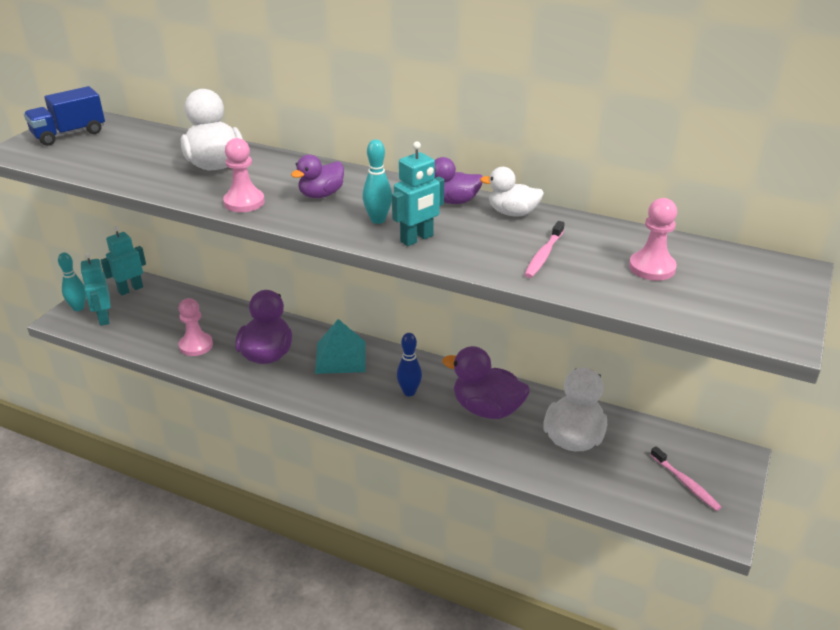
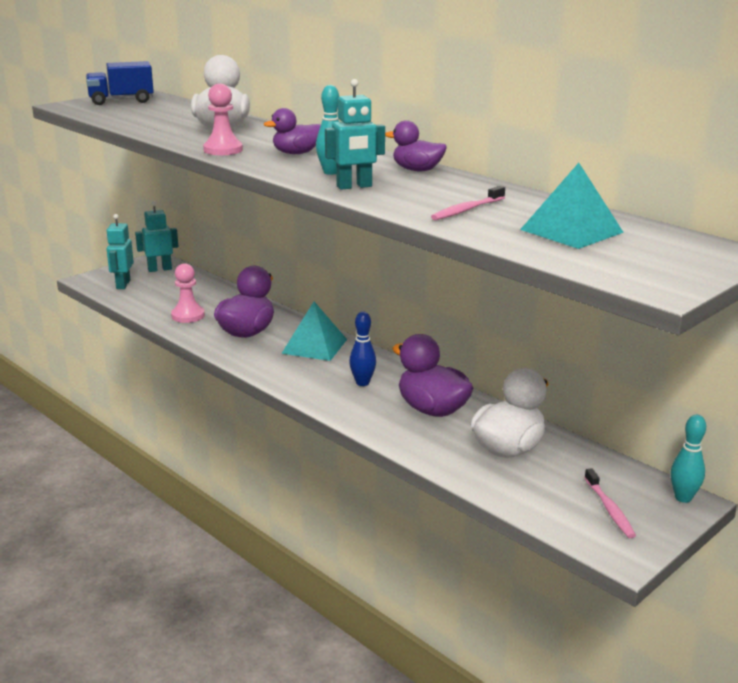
camera: 20 degrees right, 10 degrees down
turquoise bowling pin [58,252,86,311] -> turquoise bowling pin moved to [670,415,706,503]
white duck [480,167,544,217] -> none
pink pawn [629,198,677,281] -> turquoise pyramid [520,163,624,249]

